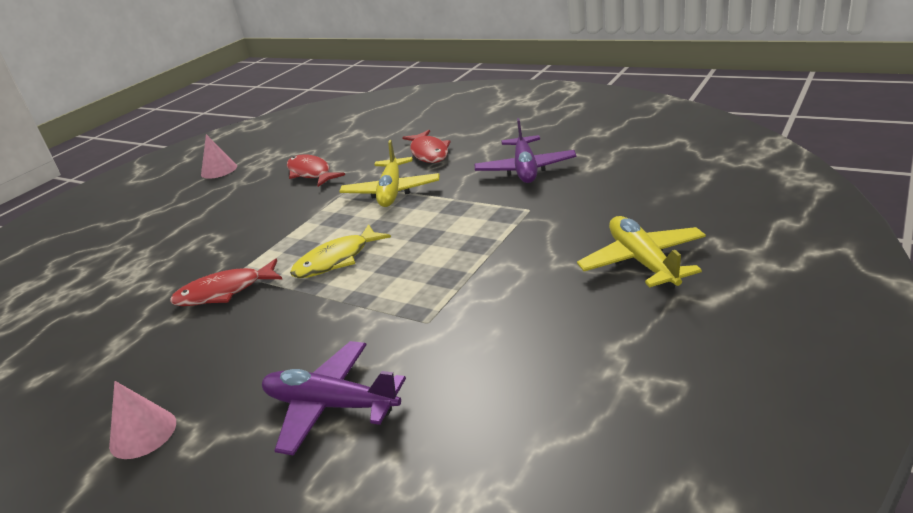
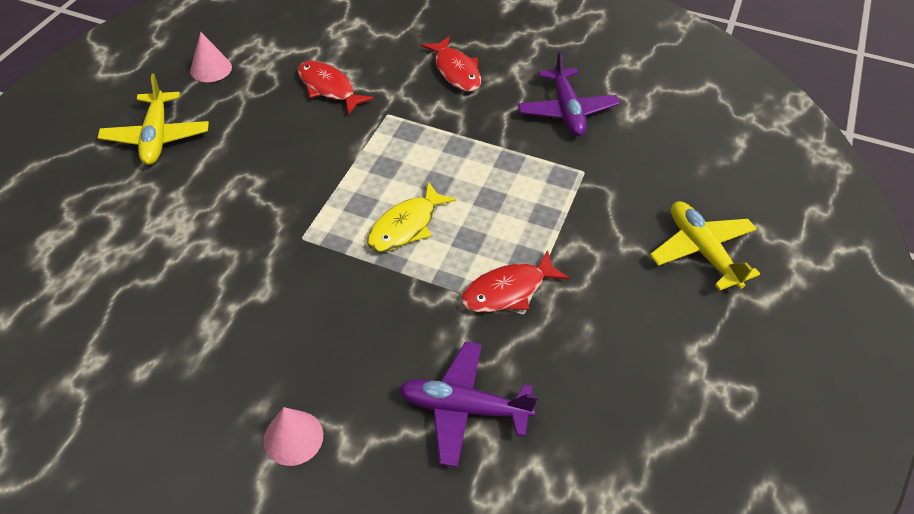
camera: 15 degrees left, 20 degrees up
red fish [170,259,282,306] -> red fish moved to [461,250,570,312]
yellow plane [339,140,440,207] -> yellow plane moved to [97,73,209,165]

